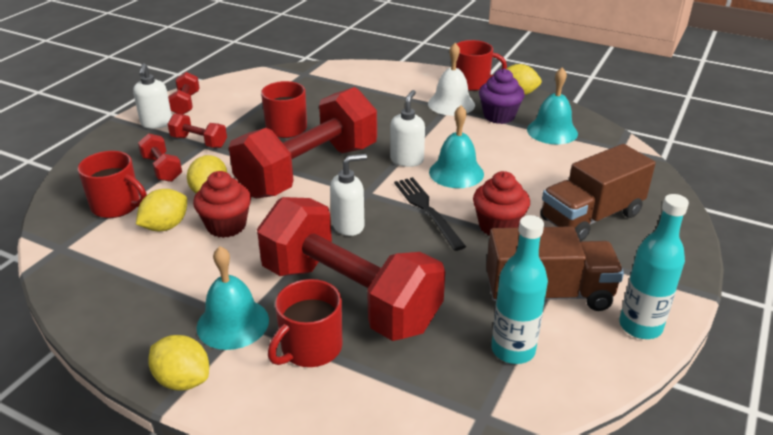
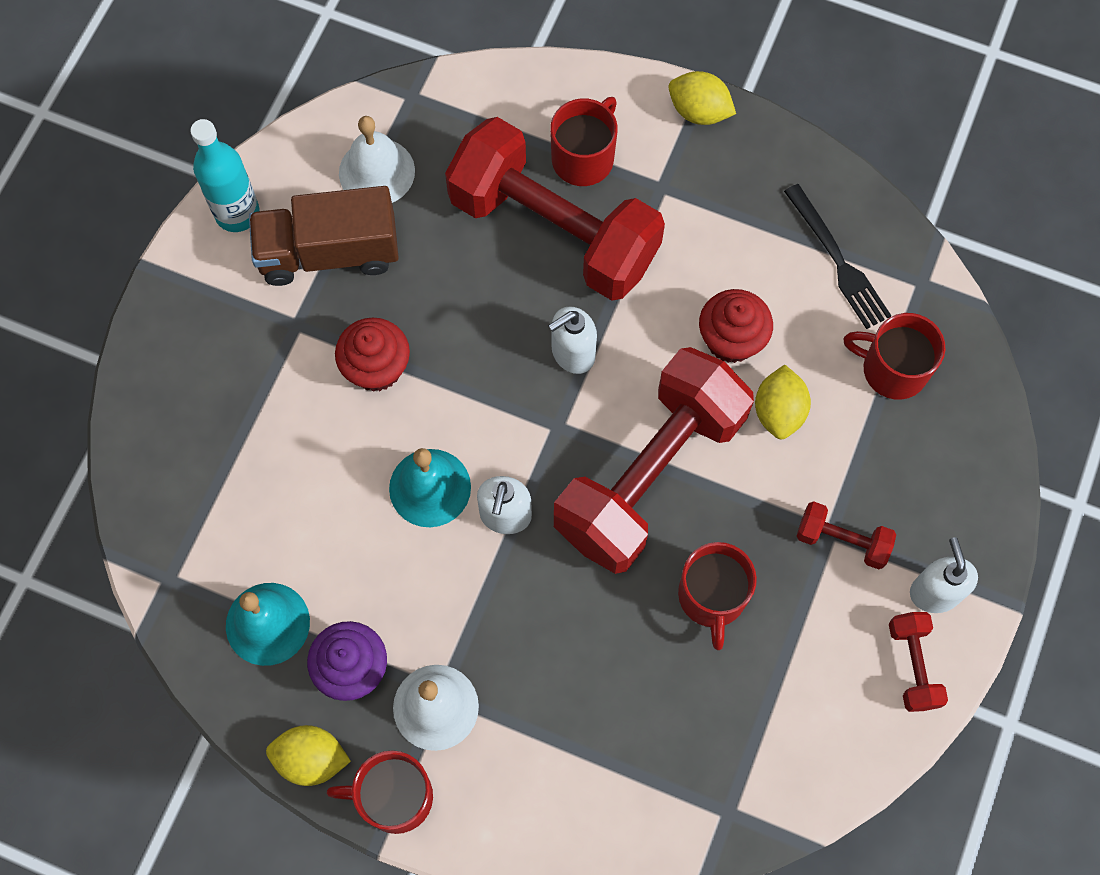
camera: 175 degrees right, 35 degrees up
yellow lemon [136,189,187,231] -> none
red dumbbell [138,133,182,182] -> none
turquoise bell [196,246,269,350] -> none
black fork [394,177,466,251] -> black fork moved to [784,184,891,329]
turquoise bottle [491,215,548,364] -> white bell [339,116,415,203]
brown truck [541,144,656,242] -> none

